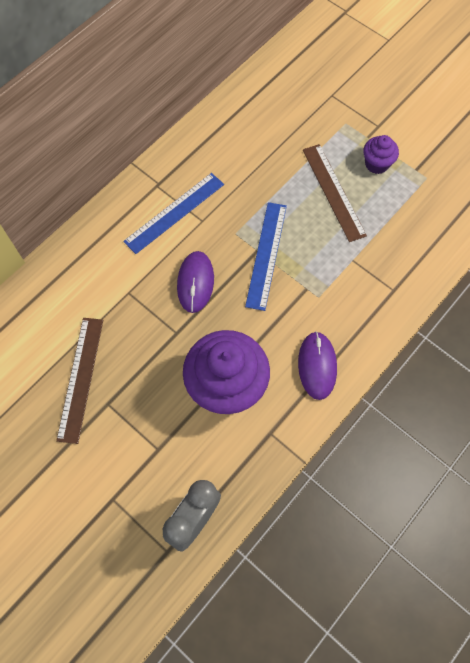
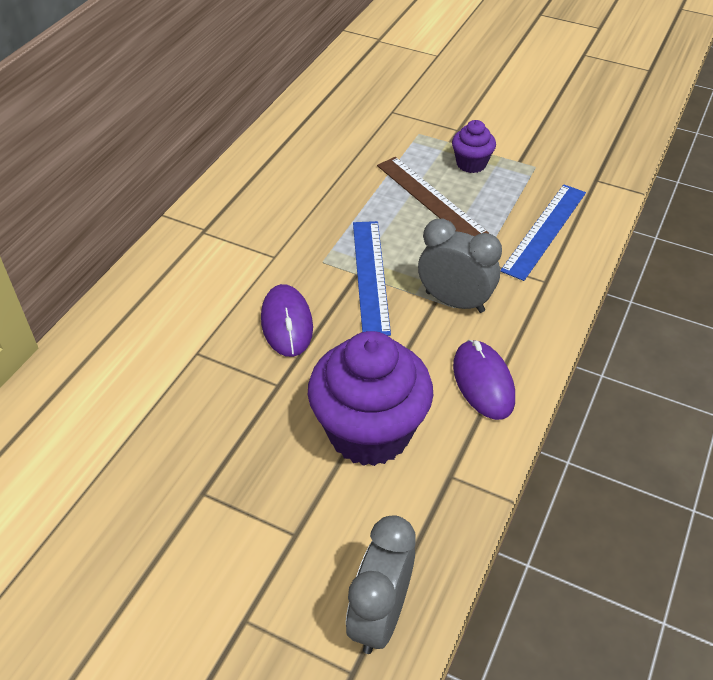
camera: 15 degrees left, 20 degrees down
brown ruler [56,318,103,444] -> none
blue ruler [123,173,224,254] -> blue ruler moved to [500,185,586,281]
none -> grey clock [418,219,502,313]

